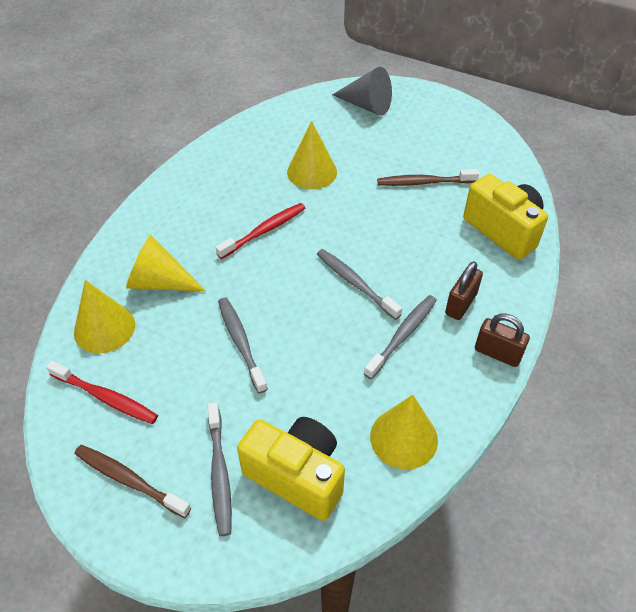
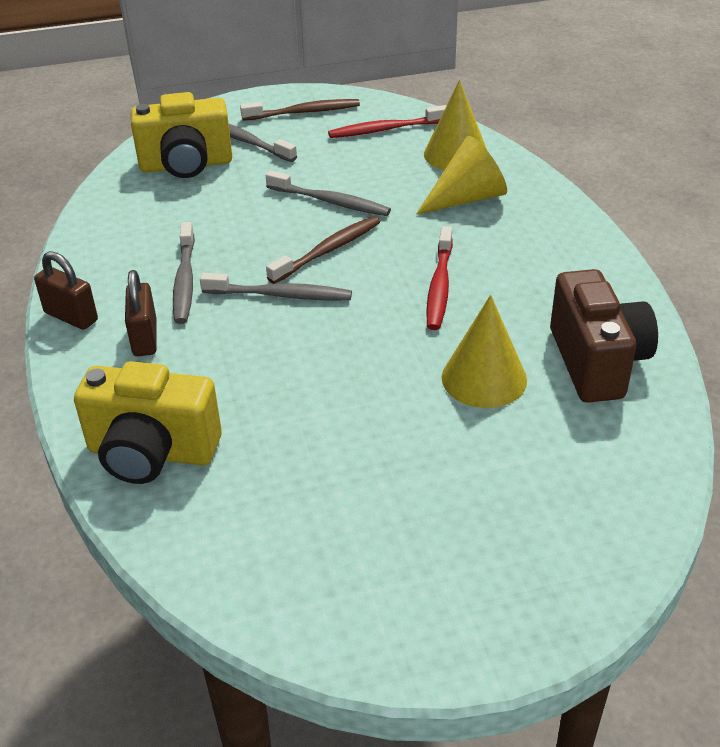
camera: 140 degrees right, 10 degrees down
grey cone [332,67,392,116] -> none
yellow cone [370,395,438,470] -> none
brown toothbrush [377,169,479,186] -> brown toothbrush moved to [266,216,380,284]
brown padlock [475,314,530,367] -> brown padlock turned 45 degrees clockwise [34,251,98,330]
none -> brown camera [550,269,658,403]

